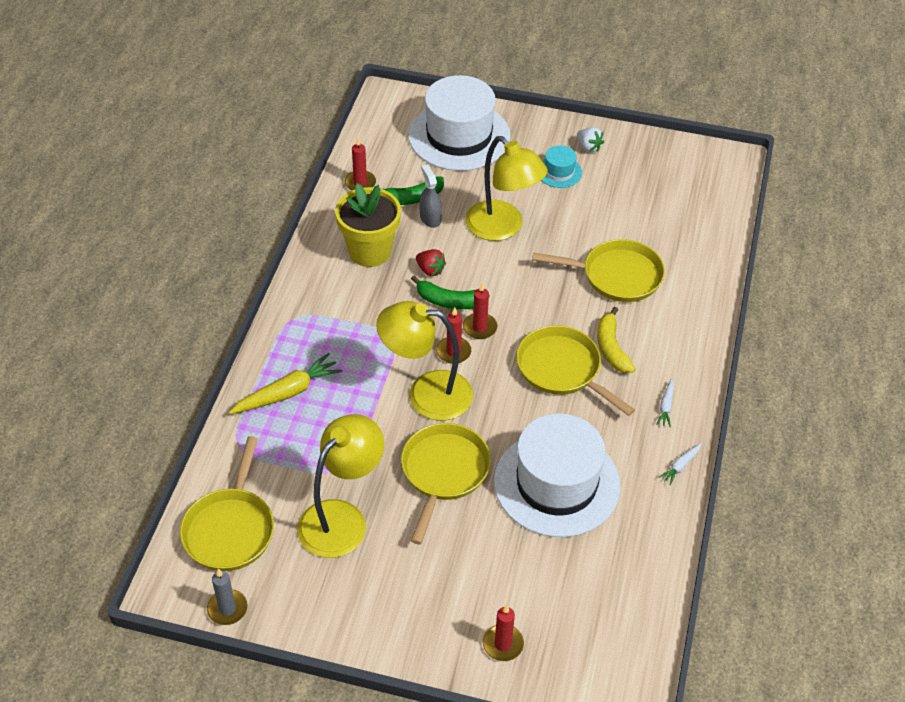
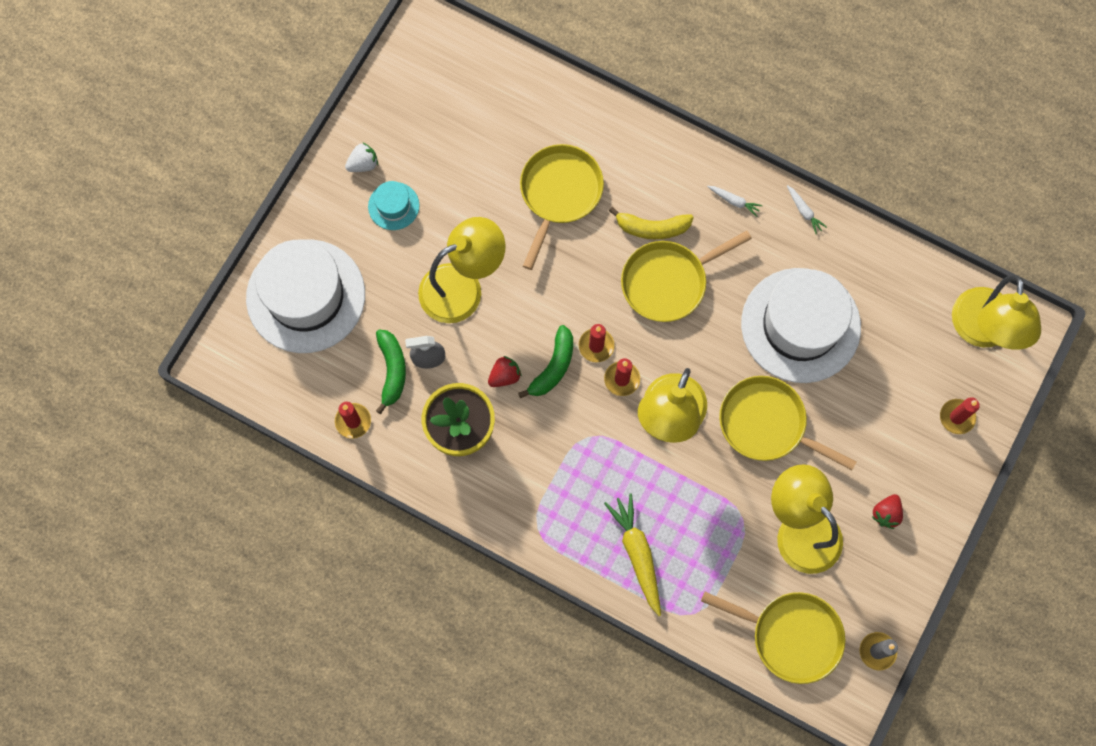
camera: 75 degrees left, 25 degrees up
none -> red strawberry [871,494,903,529]
none -> yellow lamp [952,275,1041,350]

